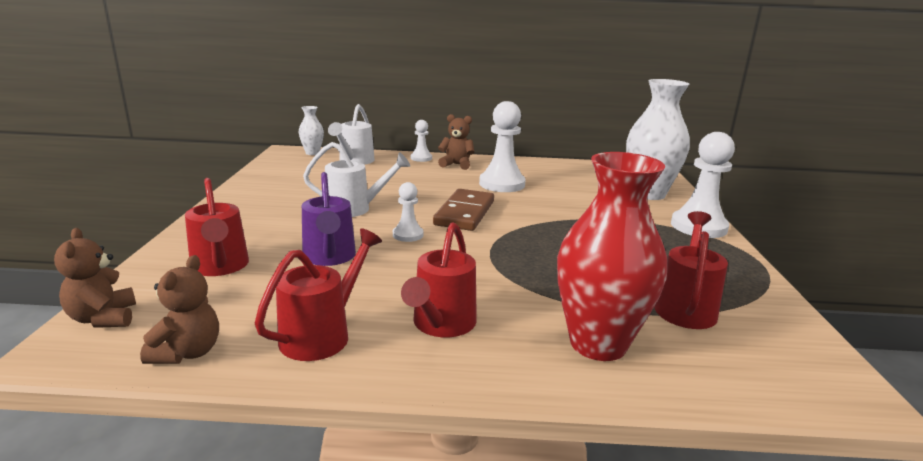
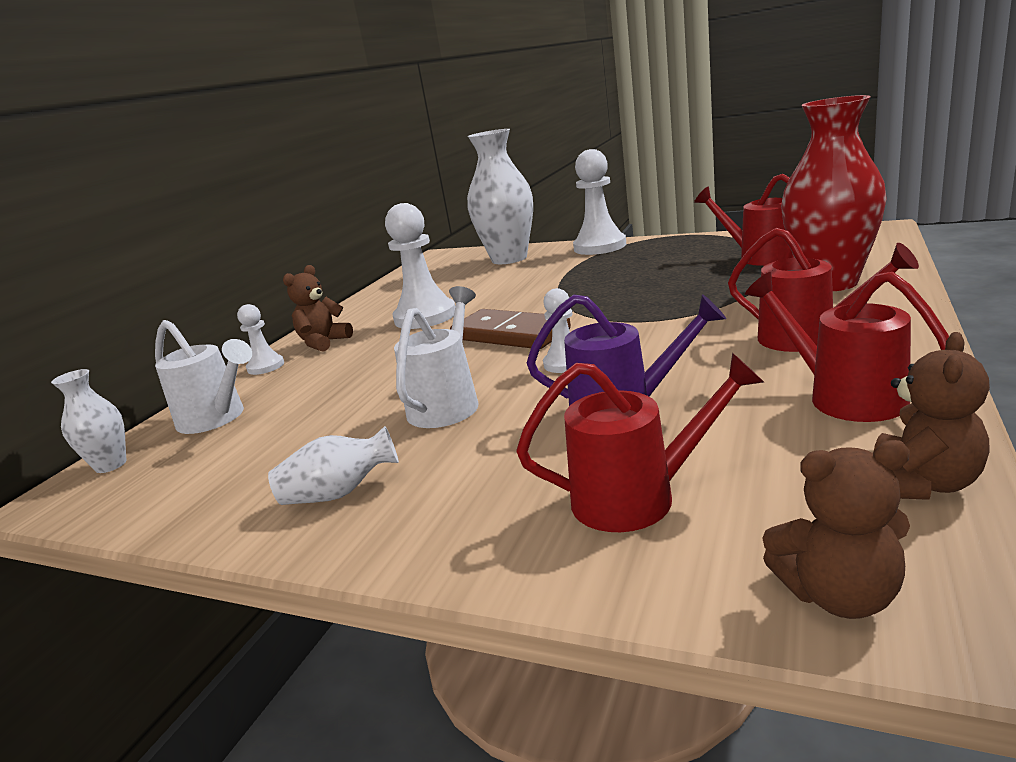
camera: 65 degrees left, 0 degrees up
brown teddy bear [140,255,219,364] -> brown teddy bear turned 90 degrees clockwise [874,332,990,500]
none -> white vase [268,426,399,505]

